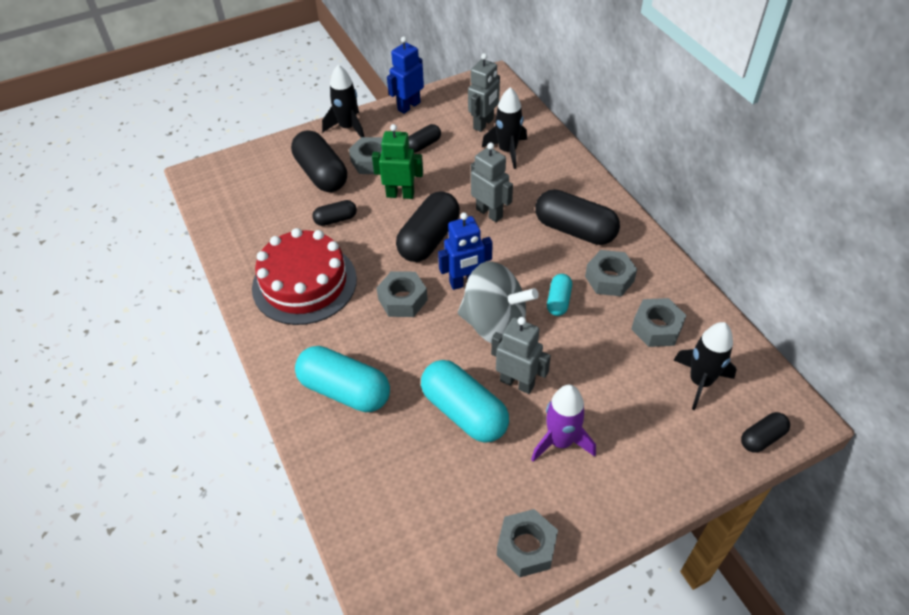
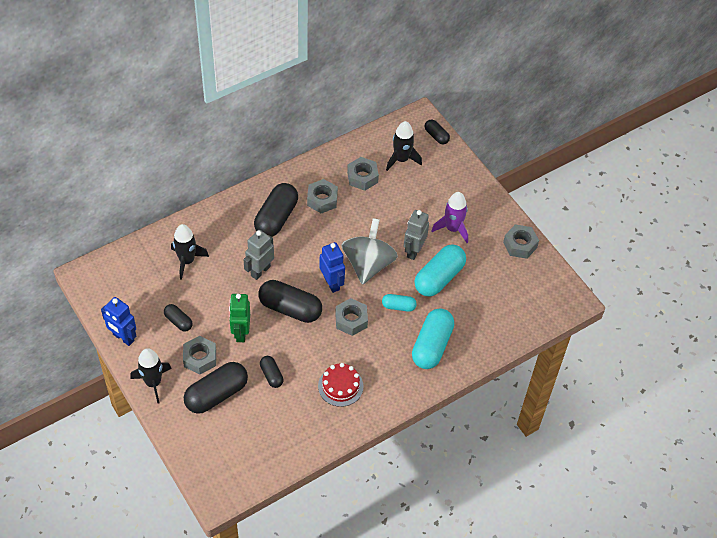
camera: 100 degrees left, 5 degrees up
red cake [252,228,357,325] -> red cake [318,363,363,407], size x0.57
grey robot [468,53,500,132] -> none
turquoise capsule [547,274,572,316] -> turquoise capsule moved to [382,294,417,312]

